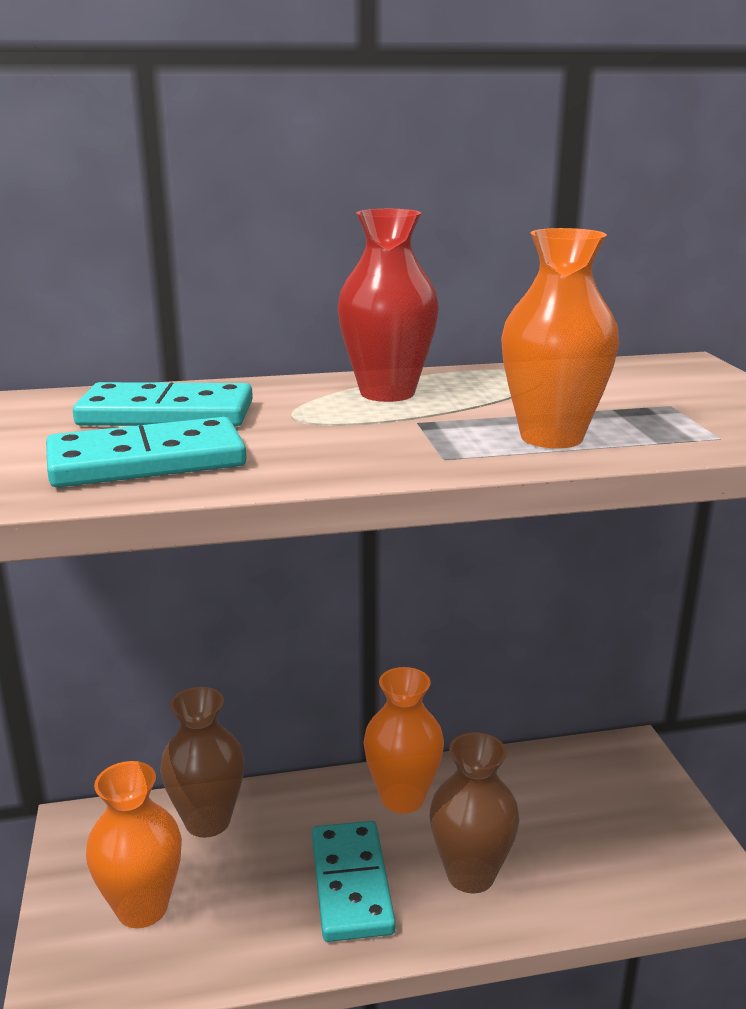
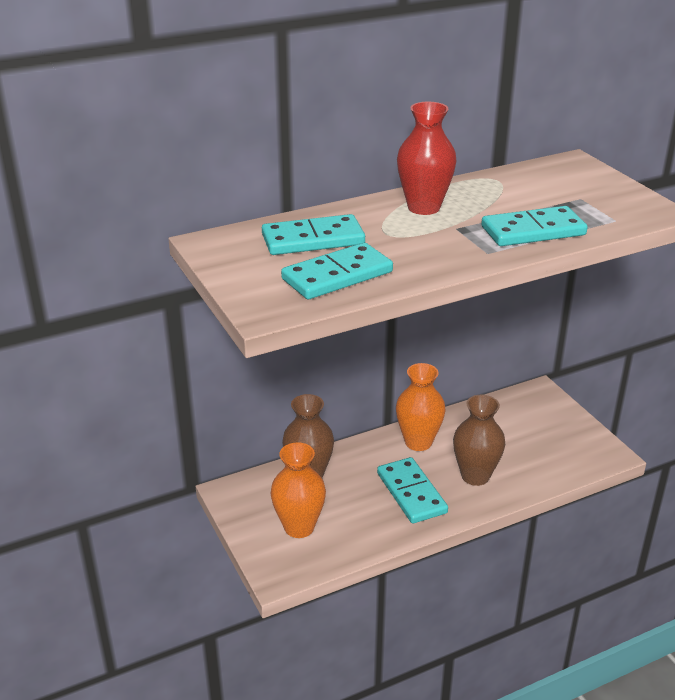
camera: 15 degrees left, 10 degrees up
orange vase [501,228,619,449] -> turquoise domino [481,206,588,246]

